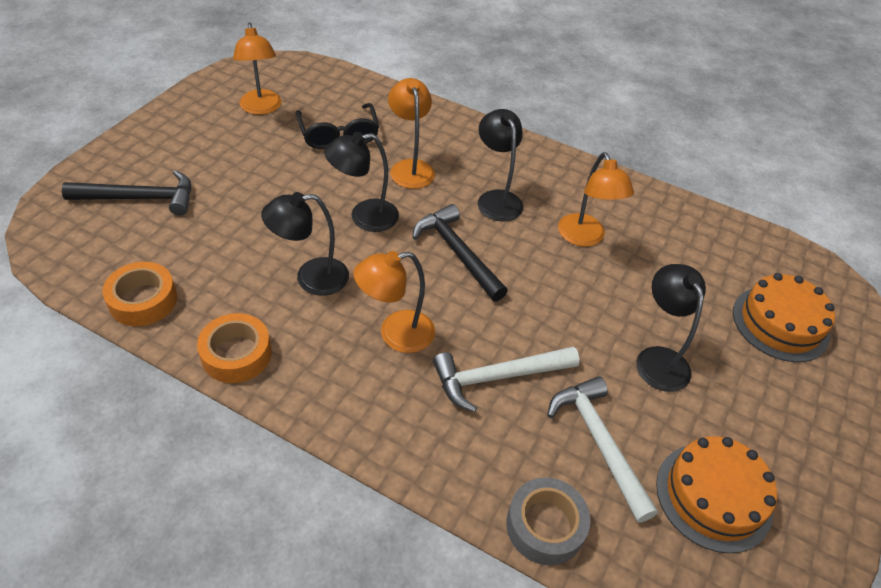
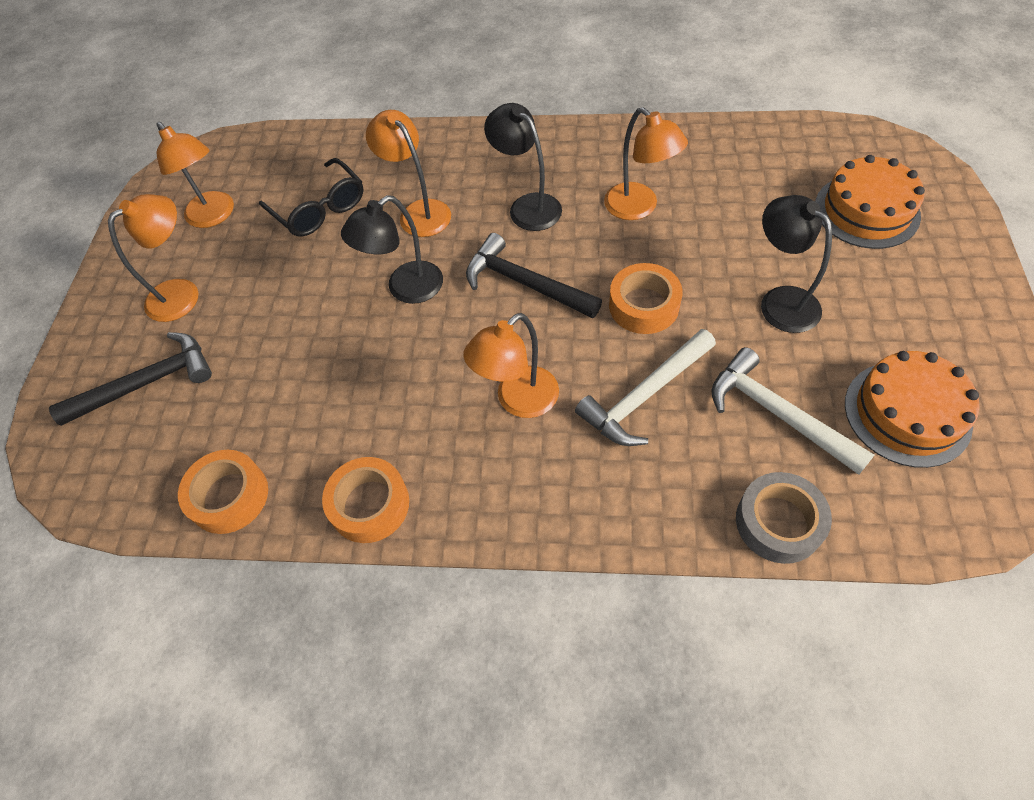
camera: 15 degrees left, 10 degrees up
black lamp [261,192,349,296] -> none
none -> orange lamp [108,194,198,322]
none -> orange tape [609,263,683,334]

